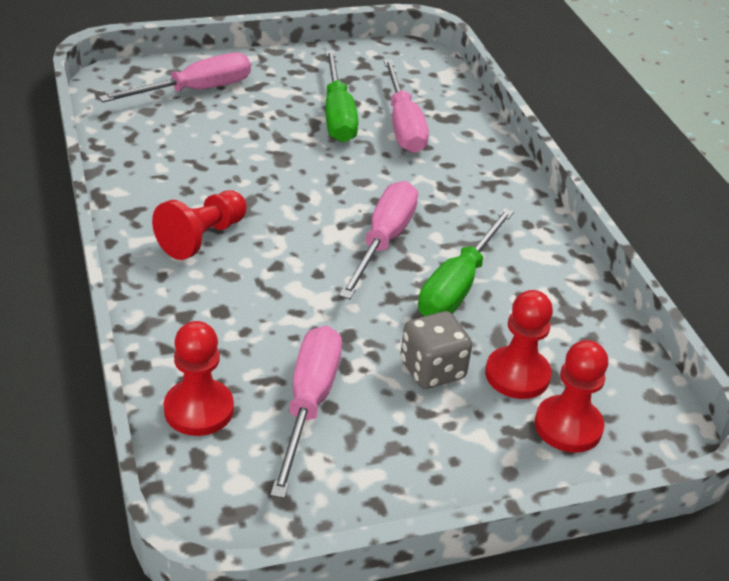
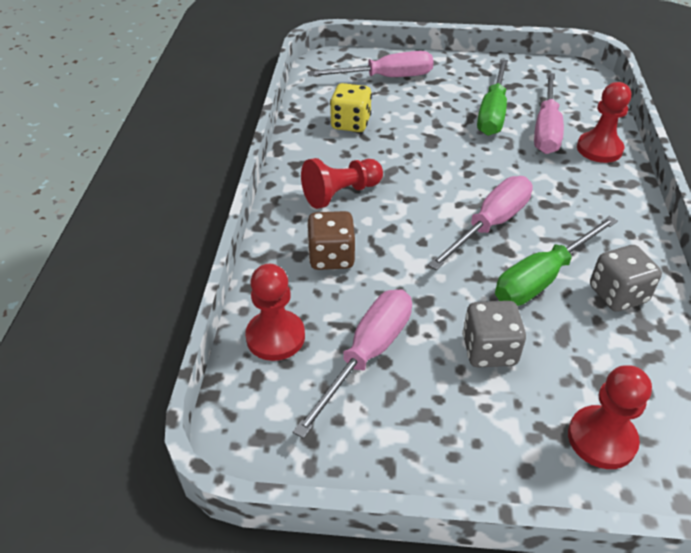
camera: 25 degrees right, 5 degrees up
red pawn [485,290,553,399] -> red pawn moved to [577,82,631,163]
none -> brown dice [307,211,355,270]
none -> yellow dice [330,83,372,132]
none -> grey dice [590,245,662,312]

